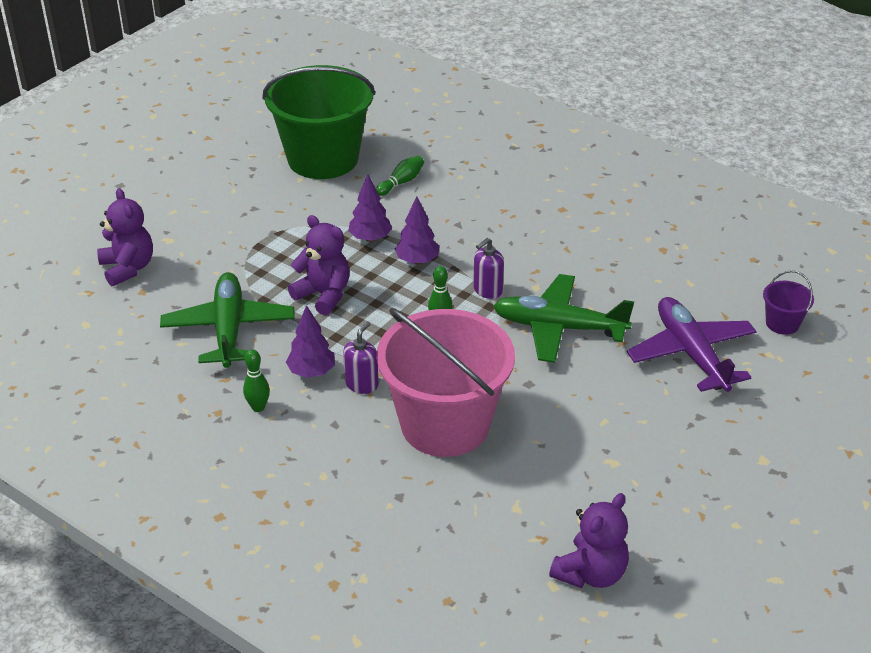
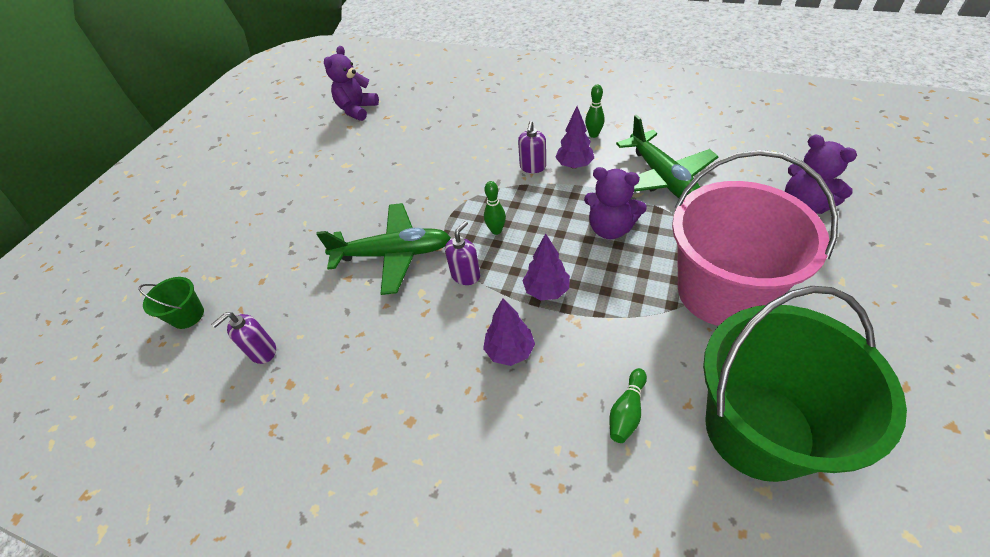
camera: 170 degrees right, 10 degrees up
purple tree [348,175,392,242] -> purple tree moved to [483,298,535,366]
pink bucket [377,308,515,457] -> pink bucket moved to [672,150,838,326]
purple plane [627,297,757,392] -> none
purple bucket [763,270,814,335] -> green bucket [139,277,204,329]
none -> purple soap dispenser [211,313,276,364]

